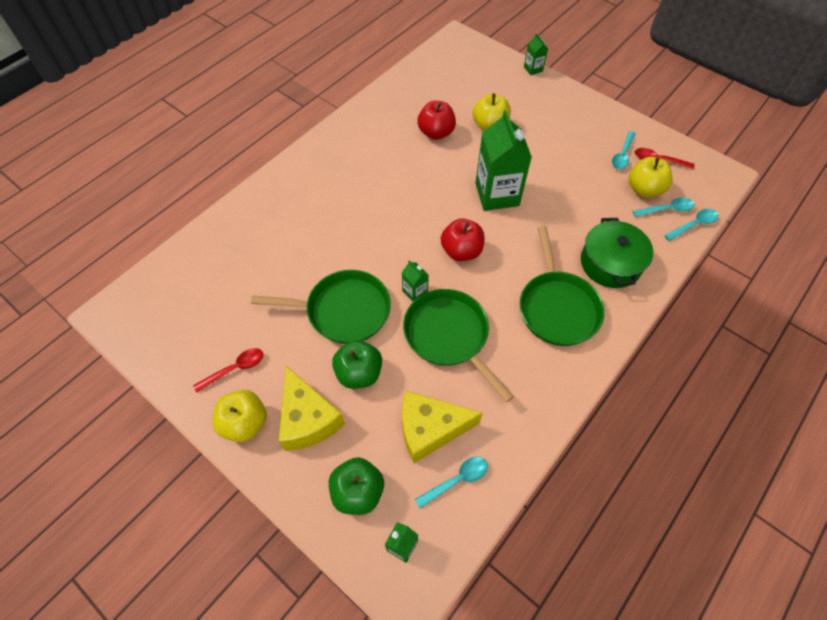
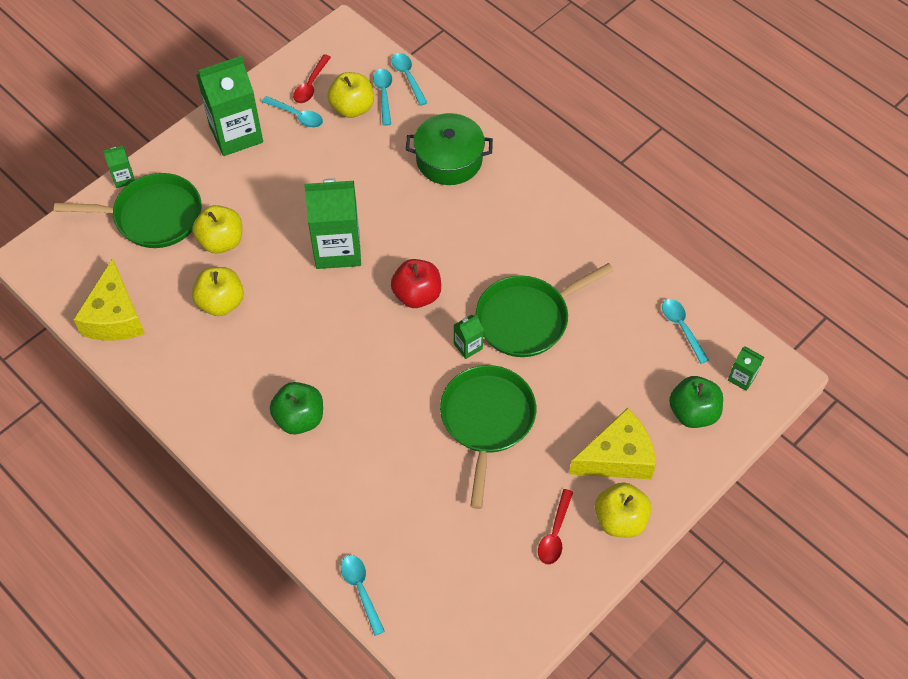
camera: 85 degrees left, 0 degrees up
red spoon [193,348,264,393] -> red spoon turned 135 degrees counterclockwise [538,489,573,565]
green apple [332,340,382,389] -> green apple moved to [270,382,323,435]
yellow cheese [402,391,483,463] -> yellow cheese moved to [73,258,145,341]
red apple [417,101,456,140] -> yellow apple [192,267,244,316]
green pan [520,226,604,346] -> green pan moved to [54,173,202,248]
none -> green carton [196,56,263,156]
none -> turquoise spoon [341,555,385,636]

